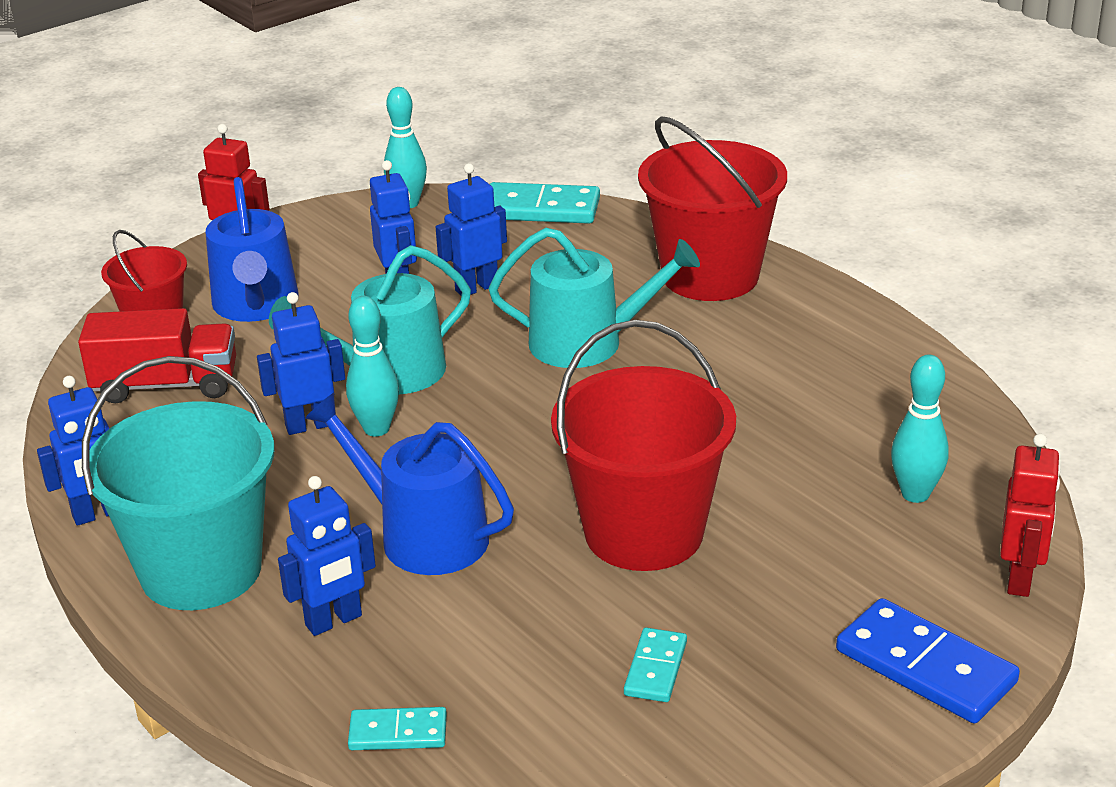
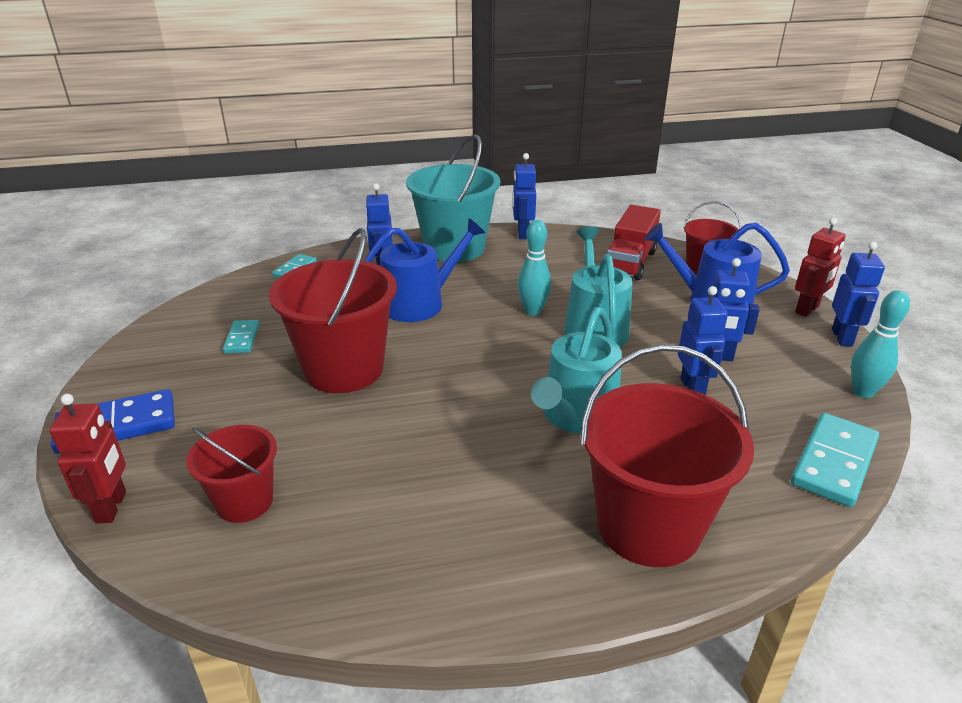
camera: 115 degrees right, 0 degrees up
blue robot [257,292,345,435] -> blue robot moved to [832,242,885,346]
turquoise domino [624,628,687,702] -> turquoise domino turned 45 degrees clockwise [223,320,260,354]
turquoise bowling pin [891,355,949,503] -> red bucket [186,425,277,523]
red robot [1000,433,1061,597] -> red robot turned 135 degrees counterclockwise [50,394,126,524]

